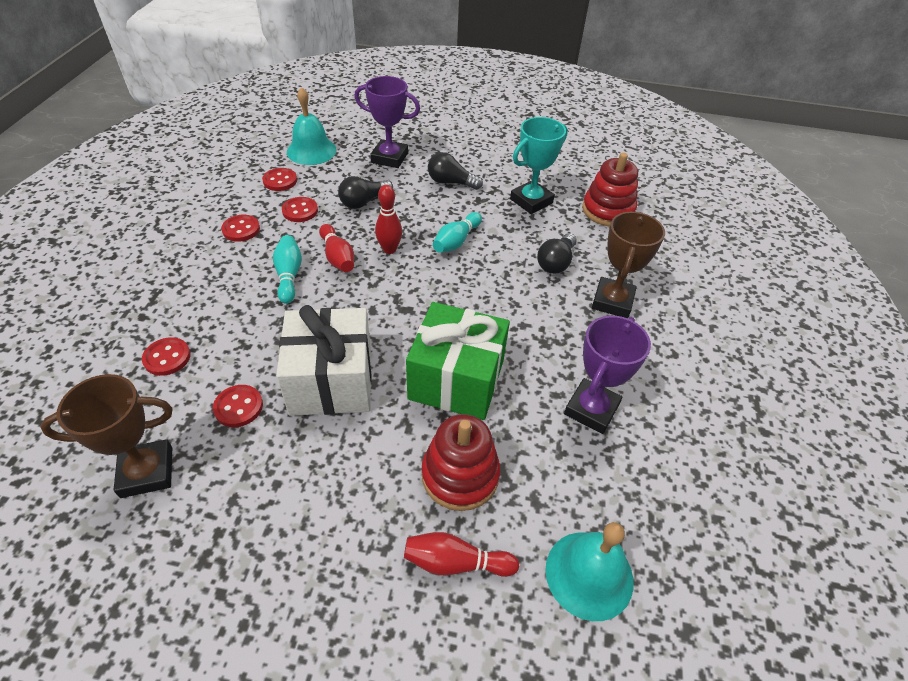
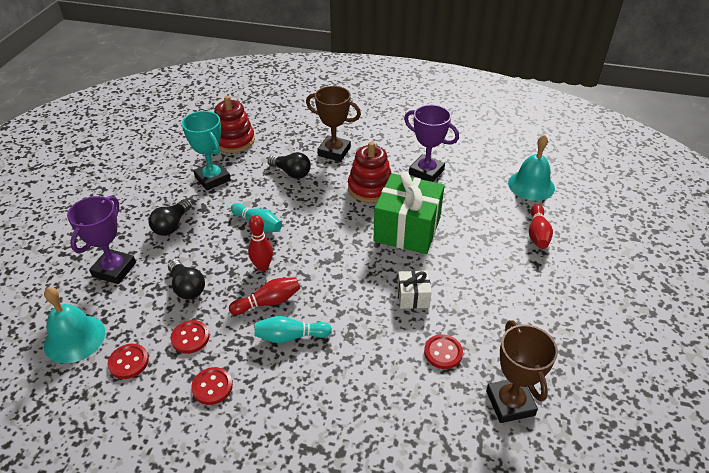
camera: 85 degrees left, 5 degrees down
red button [142,337,191,376] -> none
white gift [276,305,372,416] -> white gift [397,271,432,309], size x0.47
red stacking toy [422,414,500,511] -> red stacking toy moved to [348,142,391,203]

